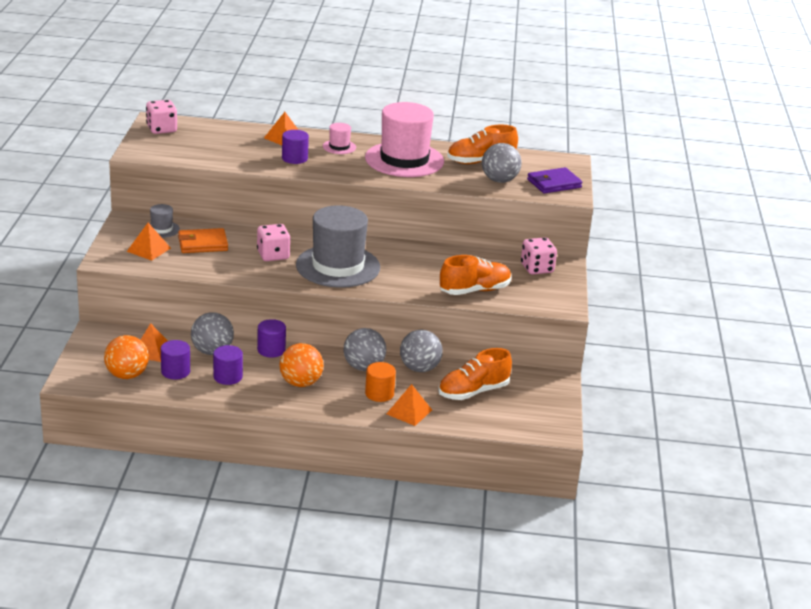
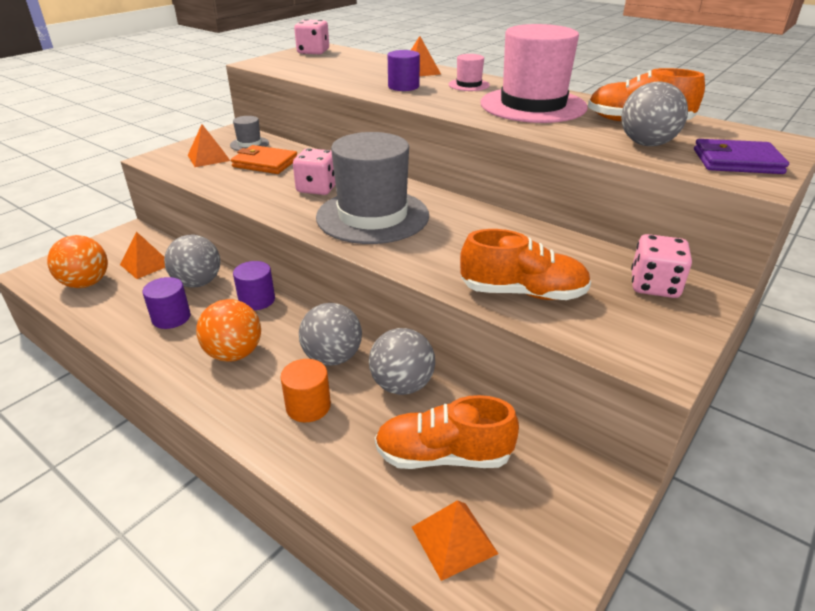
camera: 35 degrees right, 5 degrees up
purple cylinder [161,340,190,379] -> none
orange pyramid [386,384,432,426] -> orange pyramid moved to [412,500,499,581]

